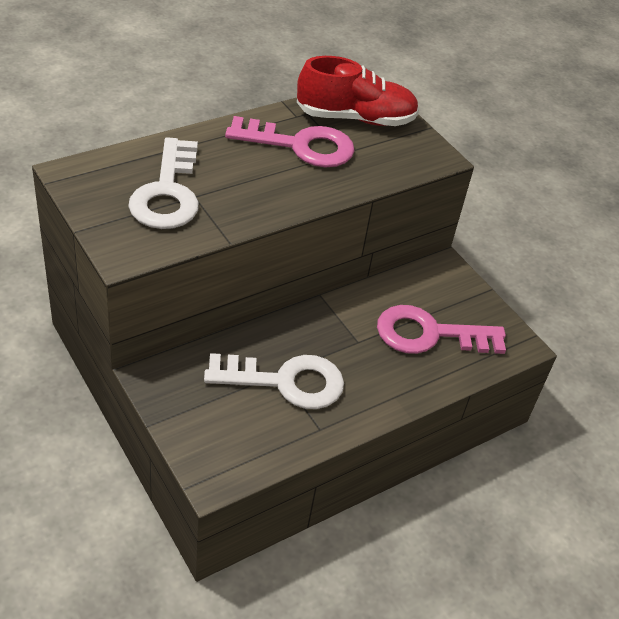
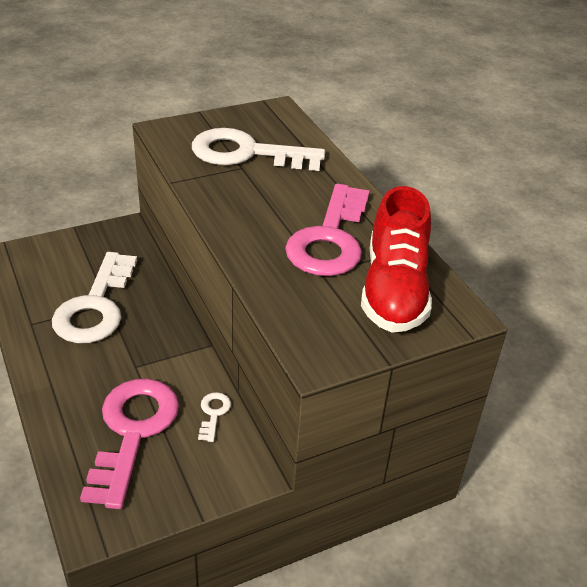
camera: 100 degrees right, 5 degrees down
none -> white key [198,392,231,442]

